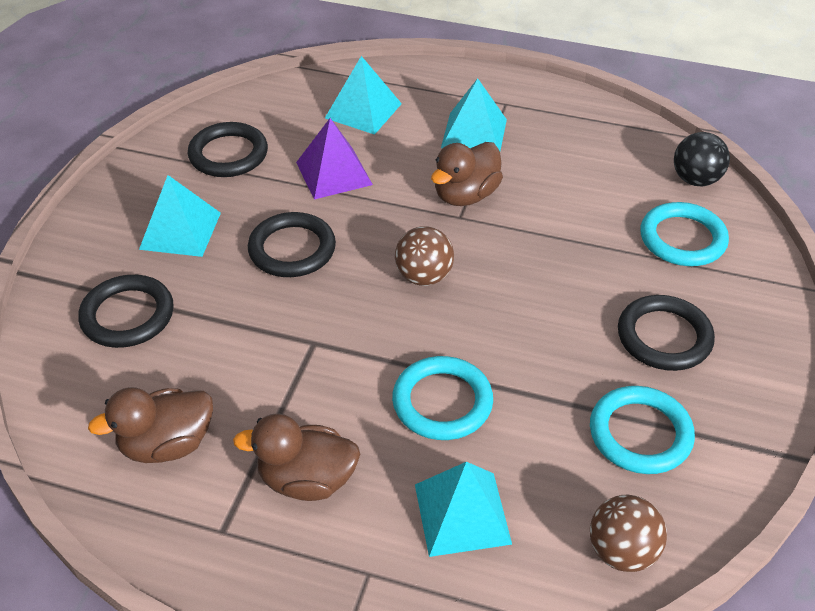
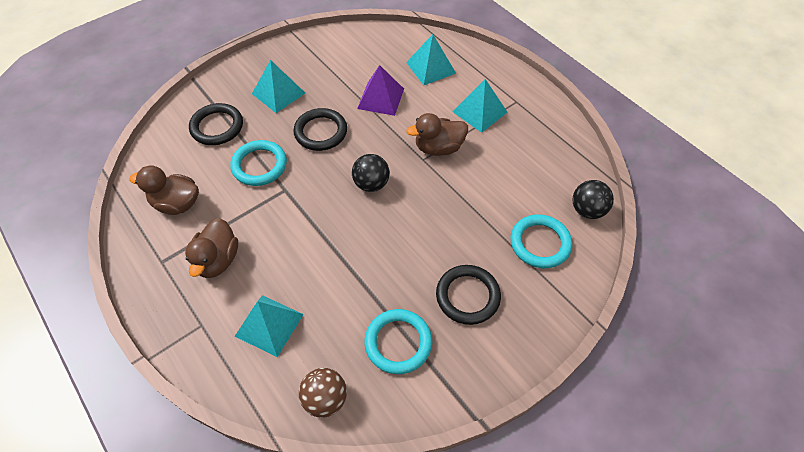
camera: 35 degrees right, 10 degrees up
black ring [188,122,268,177] -> none
brown duck [233,413,360,501] -> brown duck turned 120 degrees counterclockwise [185,218,238,278]
turquoise ring [392,356,493,440] -> turquoise ring moved to [230,140,287,186]
brown ball [395,226,454,286] -> black ball [352,154,390,192]

